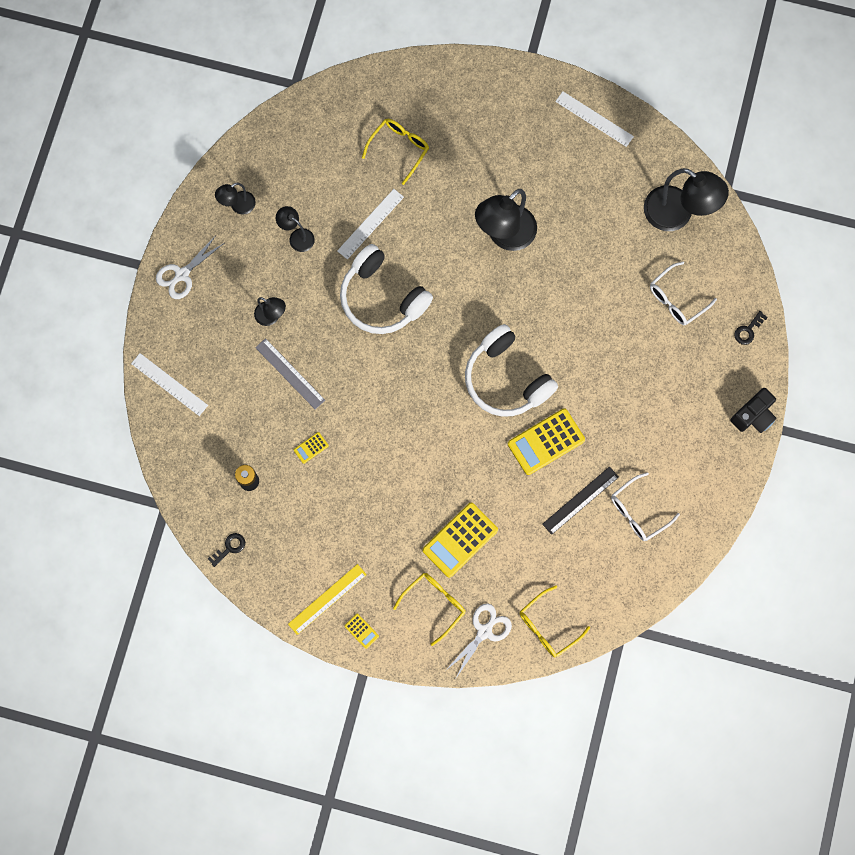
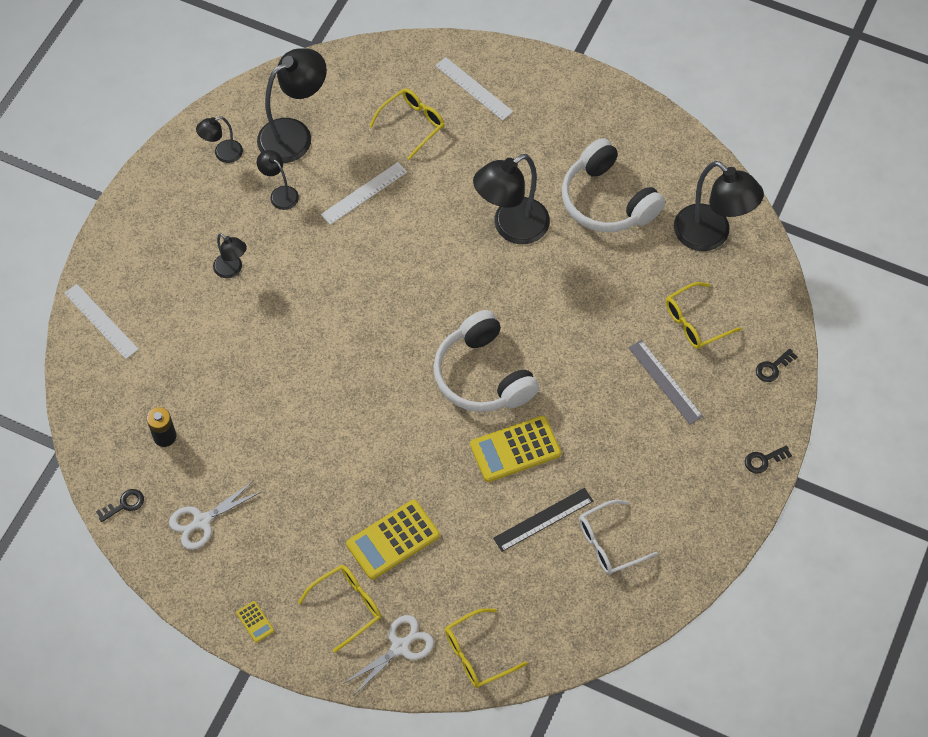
camera: 10 degrees right, 15 degrees down
white scissors [156,234,224,299] -> white scissors moved to [169,481,261,550]
grey ruler [255,338,325,409] -> grey ruler moved to [629,340,703,425]
yellow ruler [288,564,367,635] -> none
yellow calculator [294,432,329,464] -> none
white headphones [340,244,433,334] -> white headphones moved to [562,138,665,232]
white ruler [555,91,634,147] -> white ruler moved to [435,57,513,120]
white glasses [650,262,717,326] -> yellow glasses [666,282,742,349]
black camera [731,388,777,433] -> black key [745,445,792,474]
none -> black lamp [257,48,327,163]

